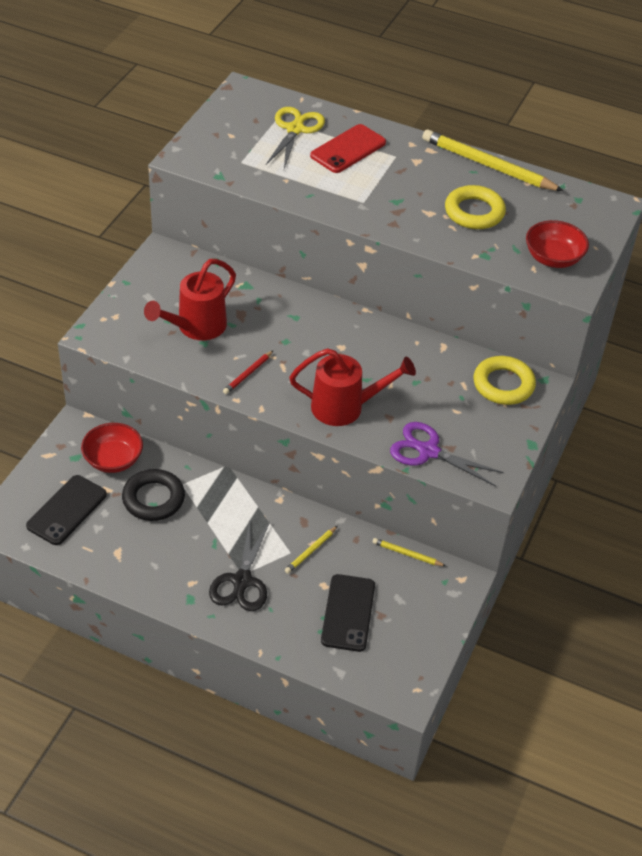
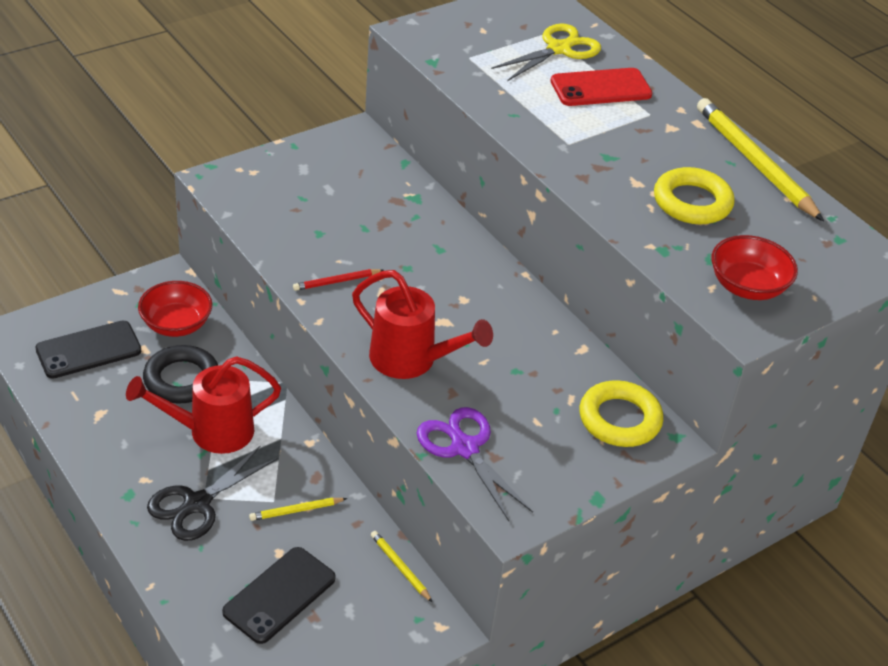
camera: 30 degrees right, 5 degrees down
red watering can [144,259,236,340] -> red watering can moved to [126,356,281,454]

